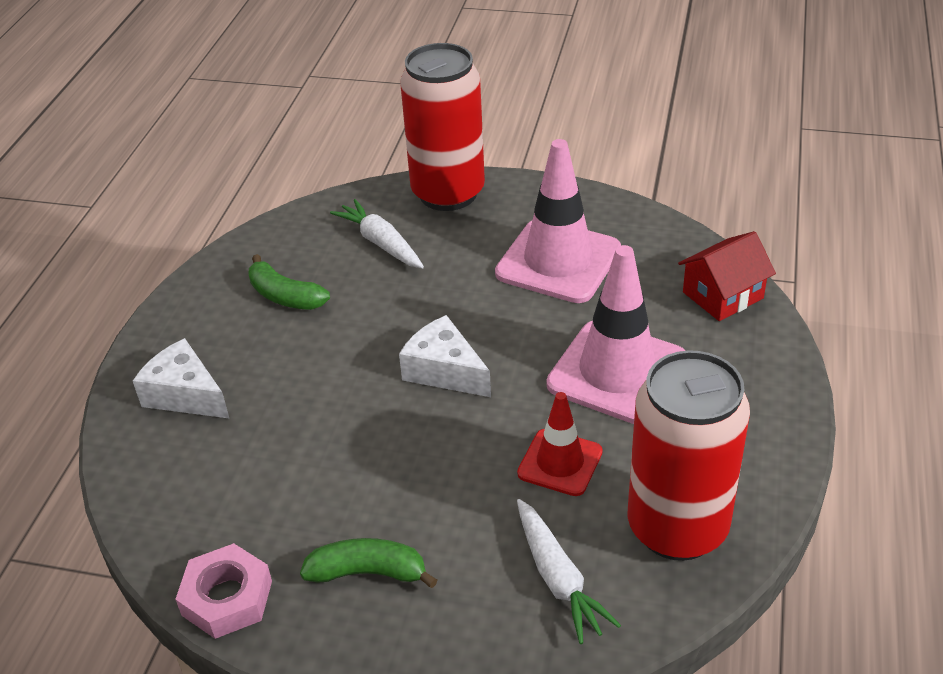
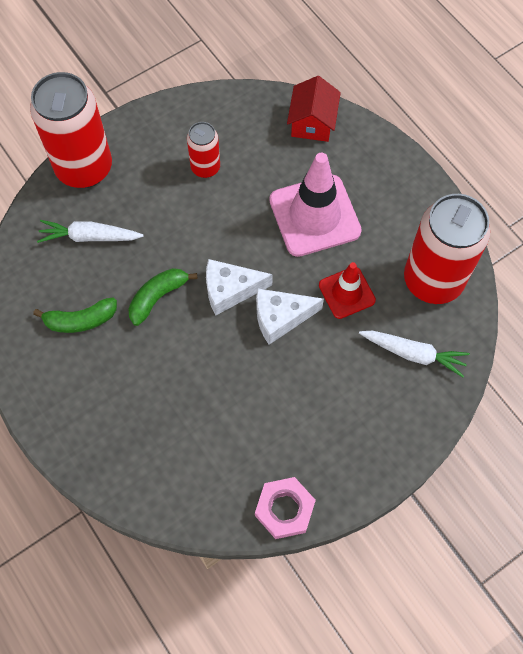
camera: 50 degrees left, 25 degrees up
white cheese [133,338,230,419] -> white cheese moved to [256,288,324,344]
green banana [300,538,437,588] -> green banana moved to [128,268,198,326]
pink traffic cone [495,139,621,303] -> red can [187,122,220,178]

